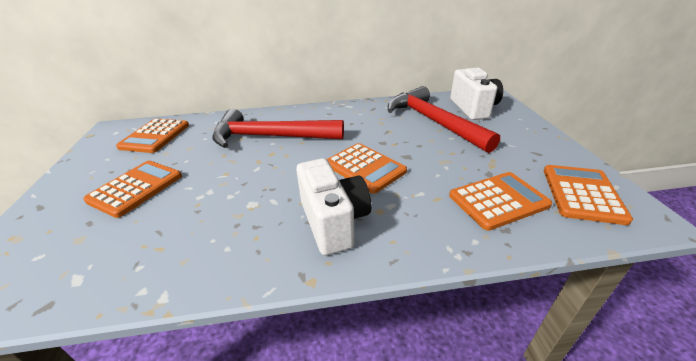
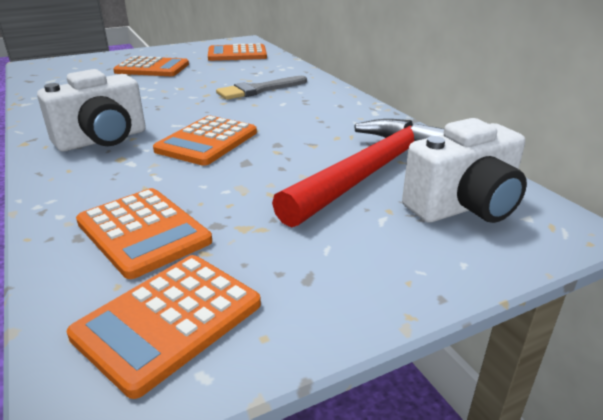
camera: 70 degrees right, 5 degrees down
red hammer [212,109,344,148] -> grey brush [216,76,307,100]
orange calculator [544,165,633,225] -> orange calculator turned 135 degrees clockwise [67,255,261,399]

